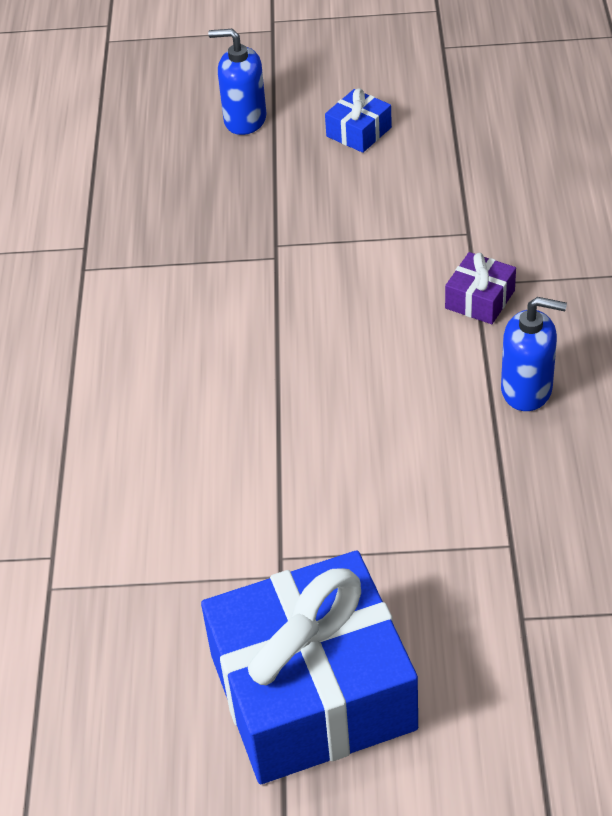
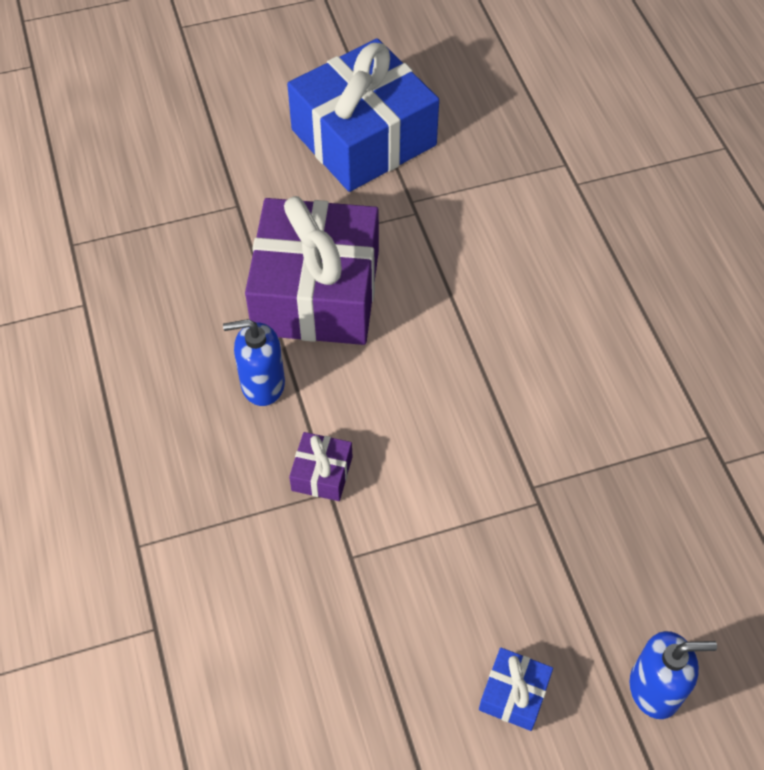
camera: 160 degrees right, 10 degrees up
none -> purple gift [245,196,379,345]

